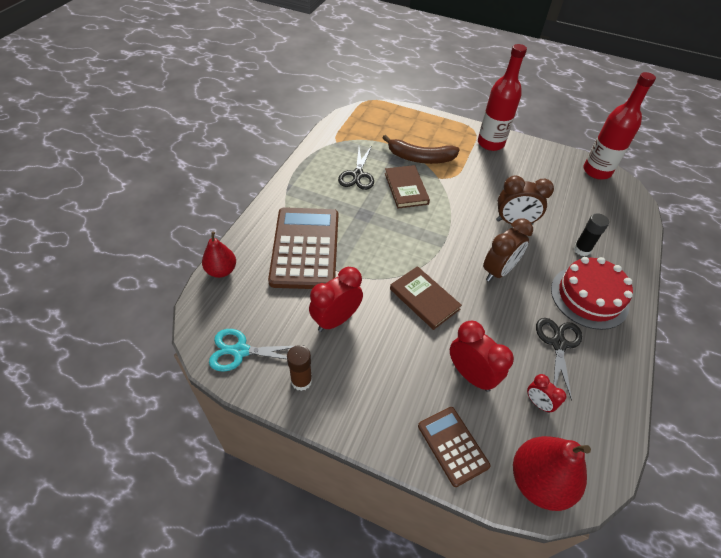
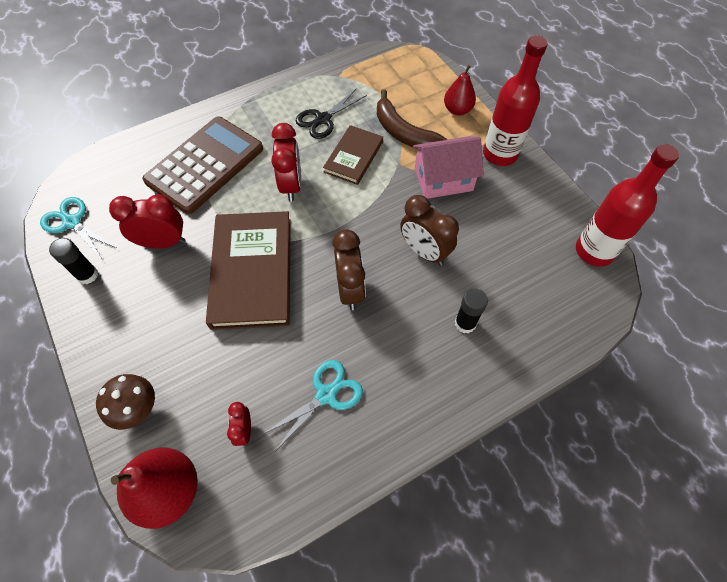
camera: 40 degrees right, 10 degrees up
red pear [202,231,236,278] -> red pear moved to [444,65,476,115]
brown glue stick [287,345,312,391] -> black glue stick [49,238,98,284]
brown book [390,266,462,330] -> brown book [206,211,291,330], size x1.76
brown calculator [418,407,490,487] -> brown mushroom [96,374,155,430]
red clock [450,321,514,392] -> red clock moved to [271,123,301,201]
brown clock [483,218,533,282] -> brown clock turned 90 degrees counterclockwise [333,229,366,310]
black scissors [536,318,582,401] -> turquoise scissors [262,360,363,450]
red cake [551,257,633,330] -> none
none -> pink house [413,136,484,199]

